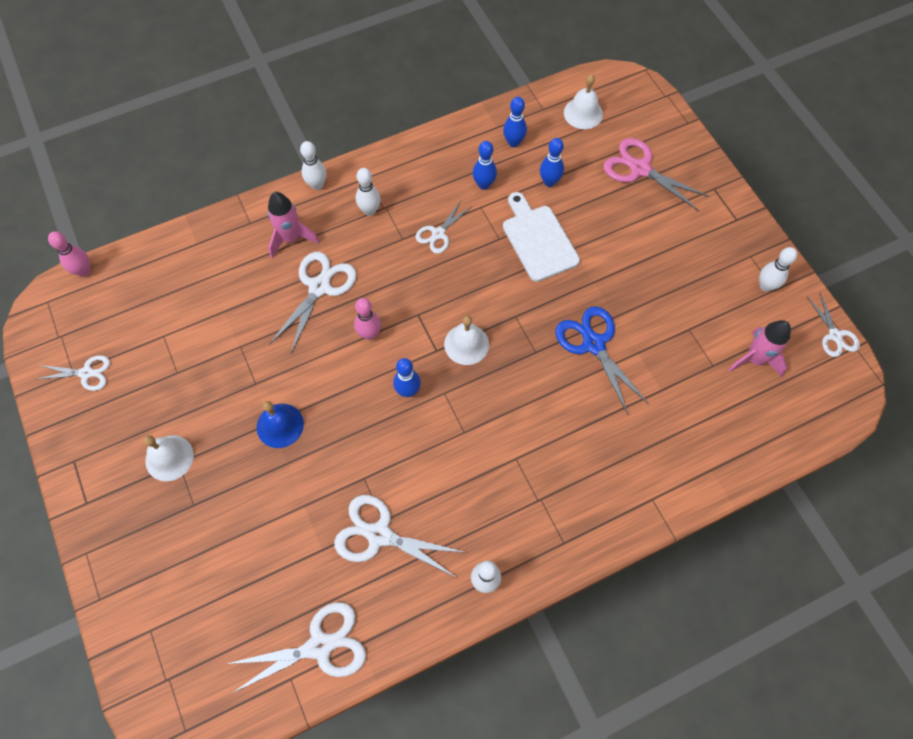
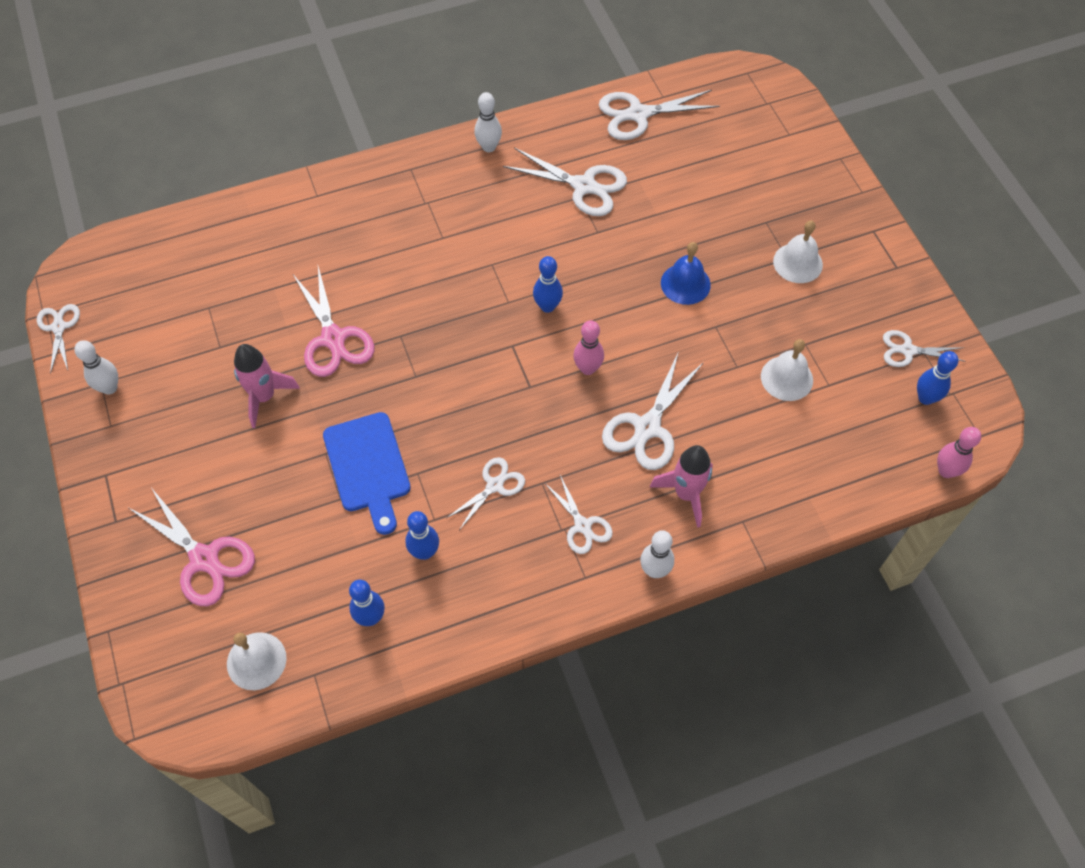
camera: 175 degrees left, 5 degrees down
white bowling pin [356,168,381,216] -> white scissors [545,475,613,554]
white bell [444,315,489,365] -> white bell moved to [761,339,813,401]
white cutting board [503,192,580,282] -> blue cutting board [323,412,411,535]
blue bowling pin [540,138,564,187] -> blue bowling pin moved to [917,351,958,405]
blue scissors [555,307,649,414] -> pink scissors [293,266,374,377]
pink rocket [728,320,791,377] -> pink rocket moved to [234,344,300,428]

